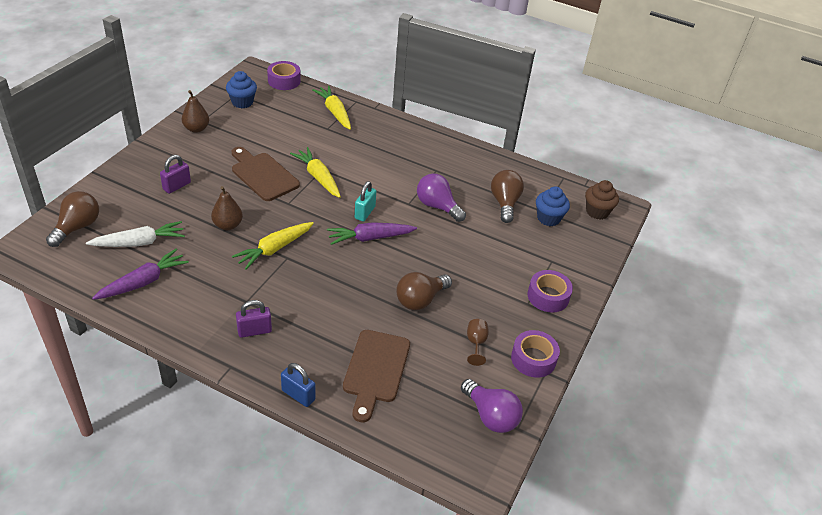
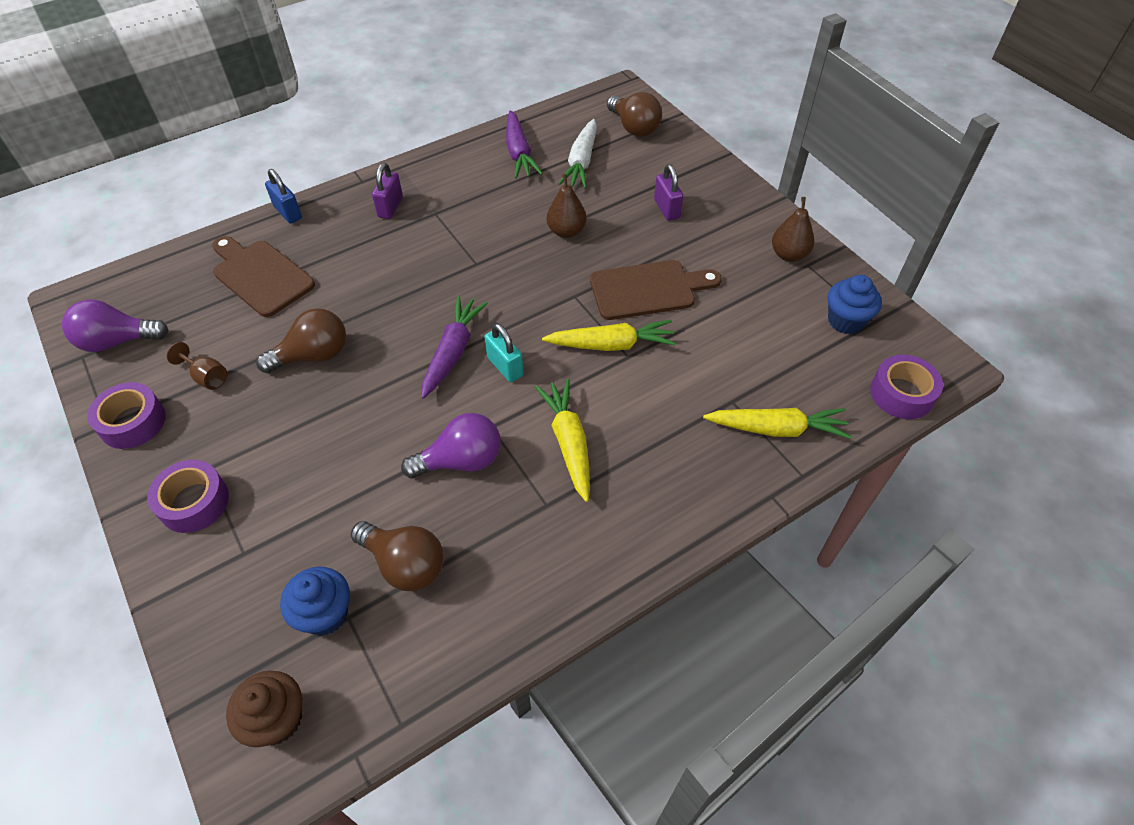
camera: 125 degrees right, 10 degrees up
yellow carrot [232,222,314,270] -> yellow carrot moved to [535,379,590,502]
blue padlock [281,363,316,407] -> blue padlock turned 75 degrees clockwise [265,169,302,224]
brown light bulb [396,272,452,310] -> brown light bulb turned 75 degrees clockwise [256,308,346,373]

